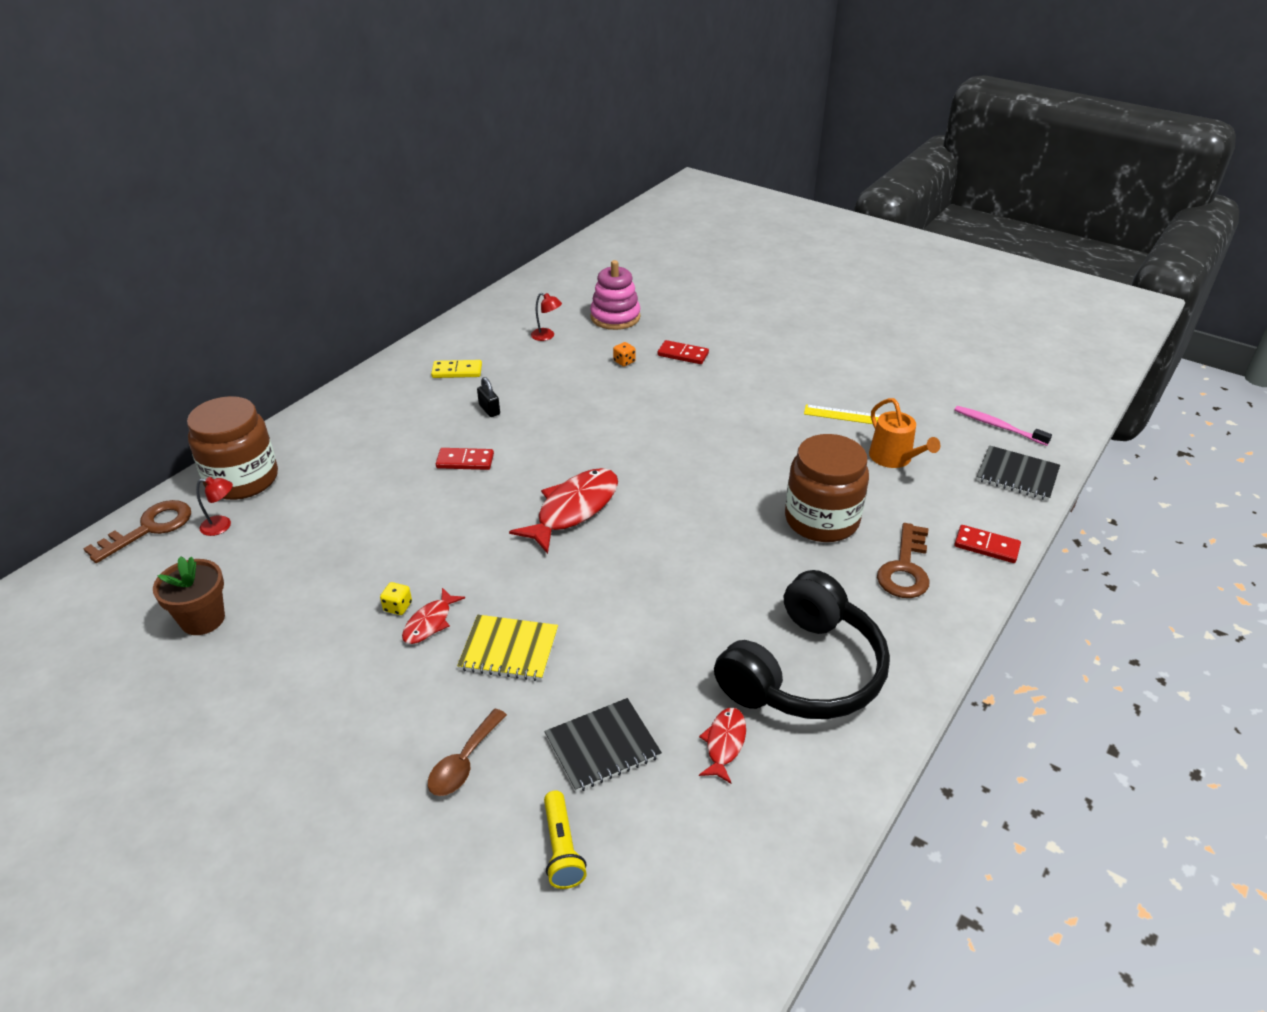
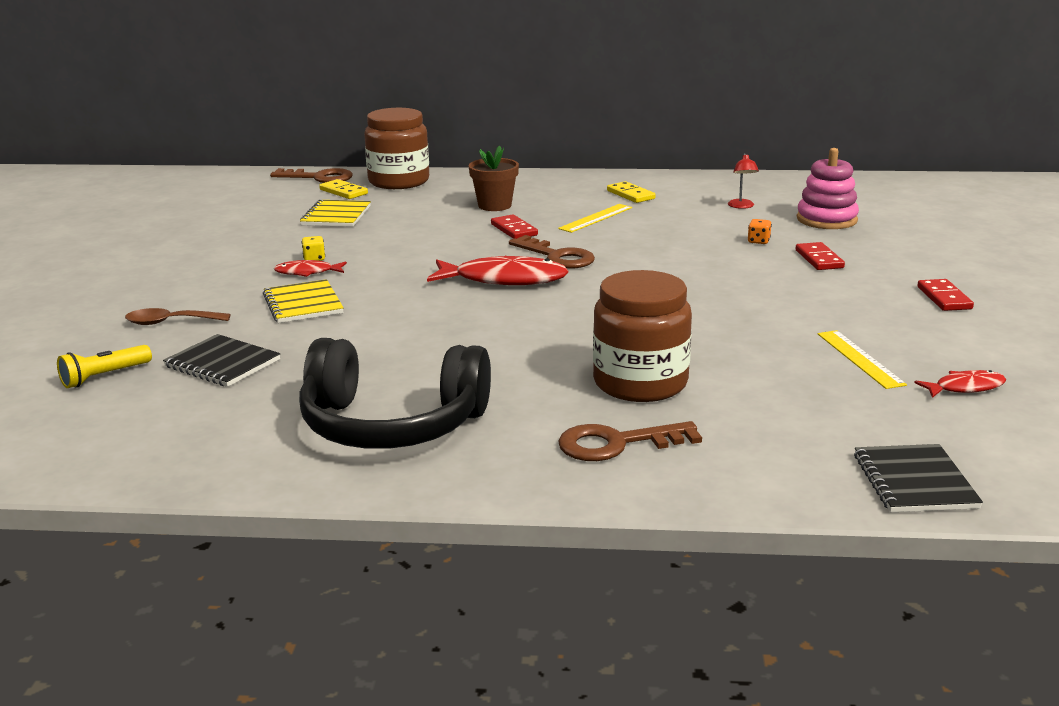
camera: 60 degrees right, 15 degrees down
brown flower pot [153,556,225,635] -> brown flower pot moved to [469,146,519,211]
red lamp [196,477,233,536] -> yellow domino [319,179,368,199]
black padlock [477,377,500,417] -> yellow ruler [558,204,632,233]
red fish [699,708,746,784] -> red fish moved to [914,370,1006,398]
orange watering can [869,398,940,468] -> none
pink toothbrush [954,406,1052,446] -> none
red domino [954,525,1021,563] -> red domino moved to [917,279,974,311]
none -> yellow notebook [300,199,371,227]
none -> brown key [509,235,595,269]

